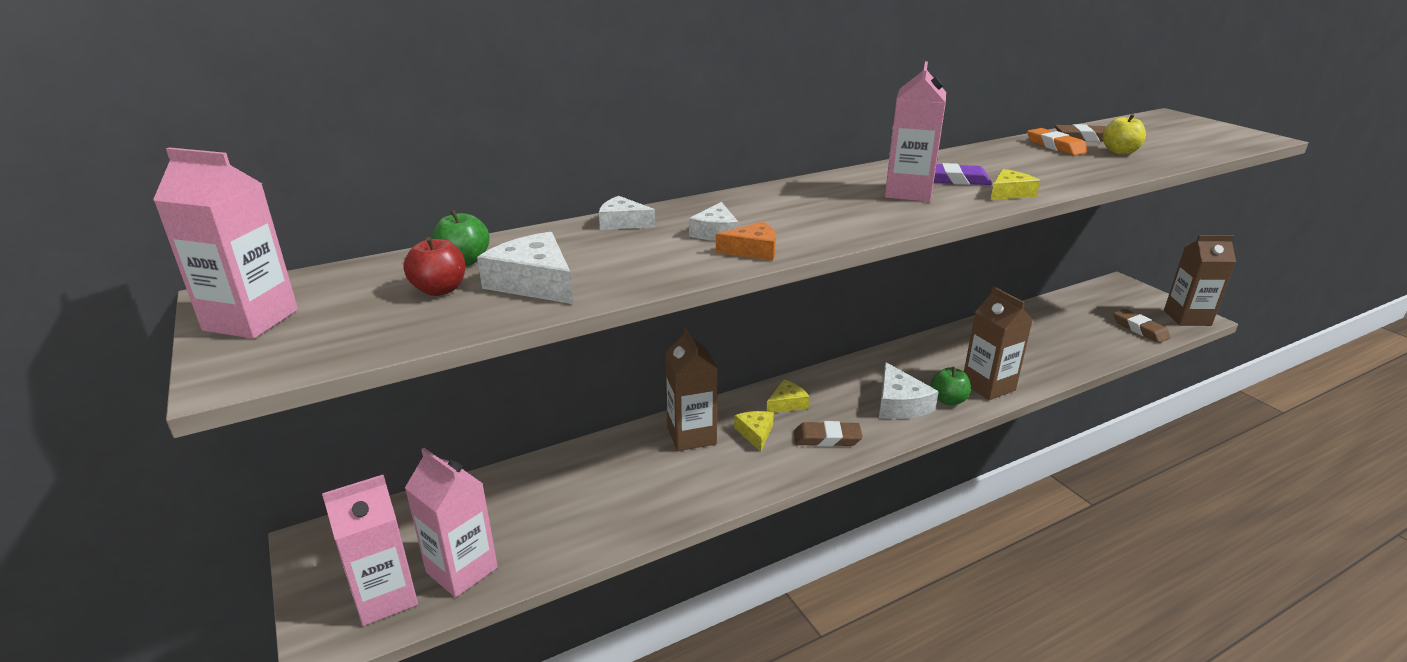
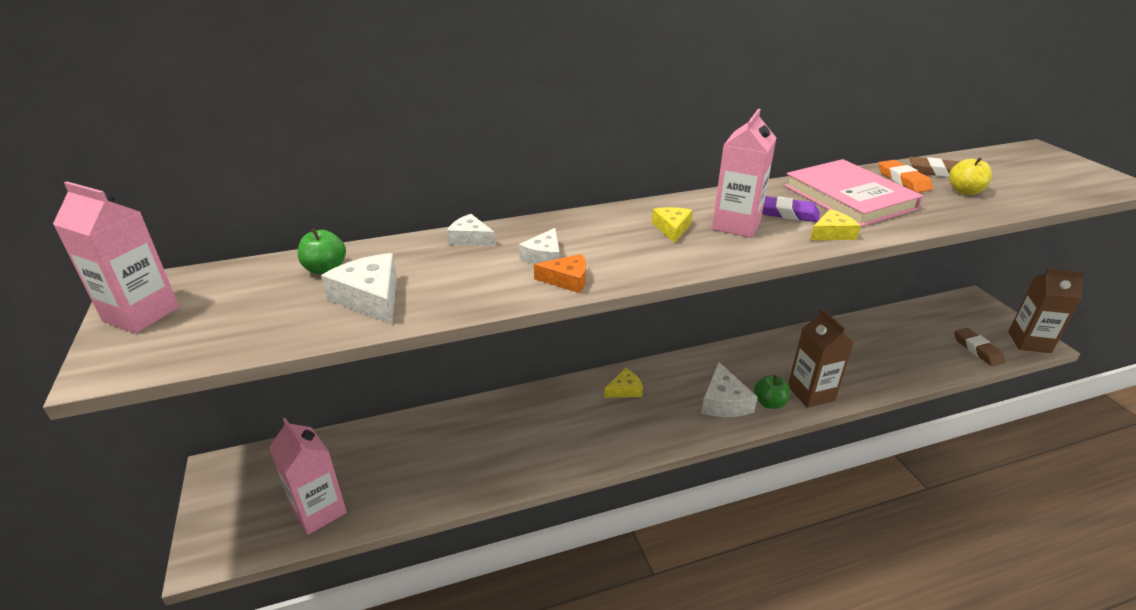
camera: 10 degrees right, 5 degrees up
pink carton [322,475,418,626] -> none
red apple [403,237,465,296] -> none
brown carton [665,328,718,451] -> none
yellow cheese [734,411,774,452] -> yellow cheese moved to [652,207,693,243]
brown eraser [794,421,863,447] -> none
none -> pink book [784,159,923,227]

